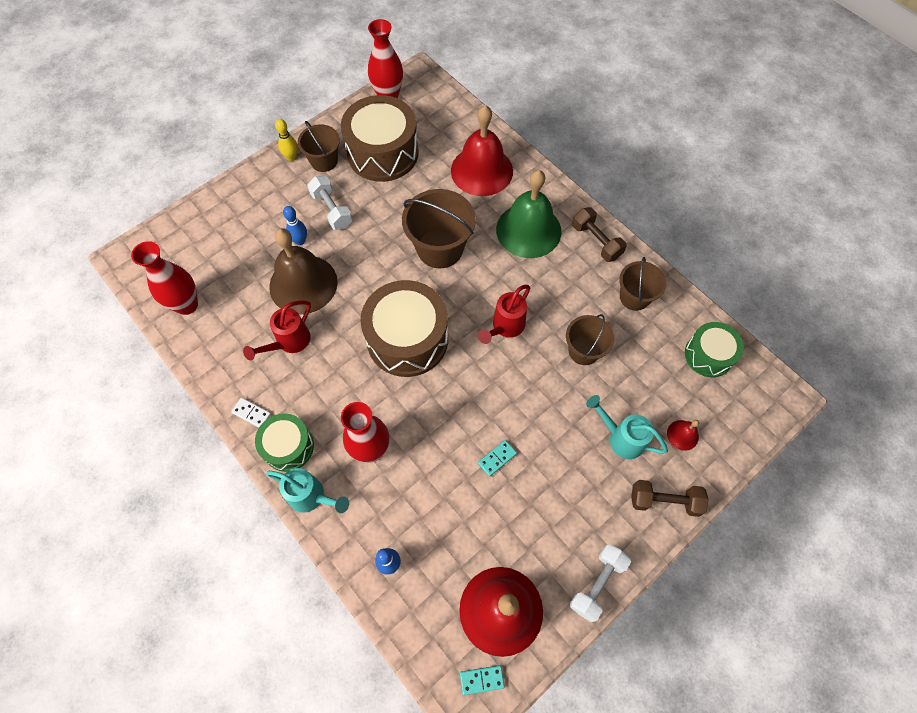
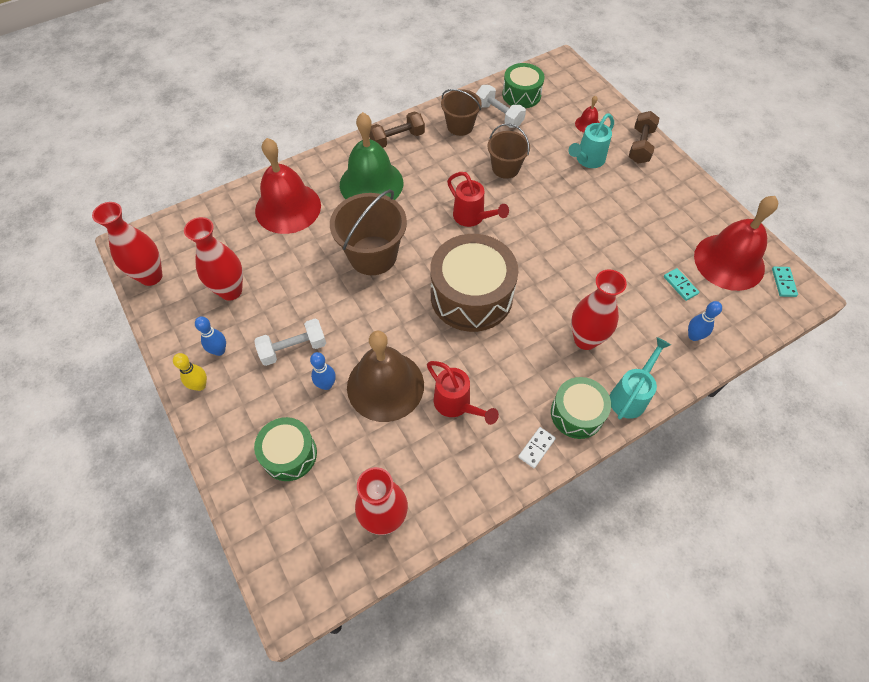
camera: 80 degrees left, 5 degrees down
brown bucket [298,121,340,172] -> blue bowling pin [195,316,226,356]
brown drum [341,95,419,182] -> red vase [184,217,243,301]
turquoise domino [478,440,517,477] -> turquoise domino moved to [664,268,699,301]
white dumbbell [570,544,631,622] -> white dumbbell moved to [476,85,526,128]
none -> green drum [254,417,317,481]

